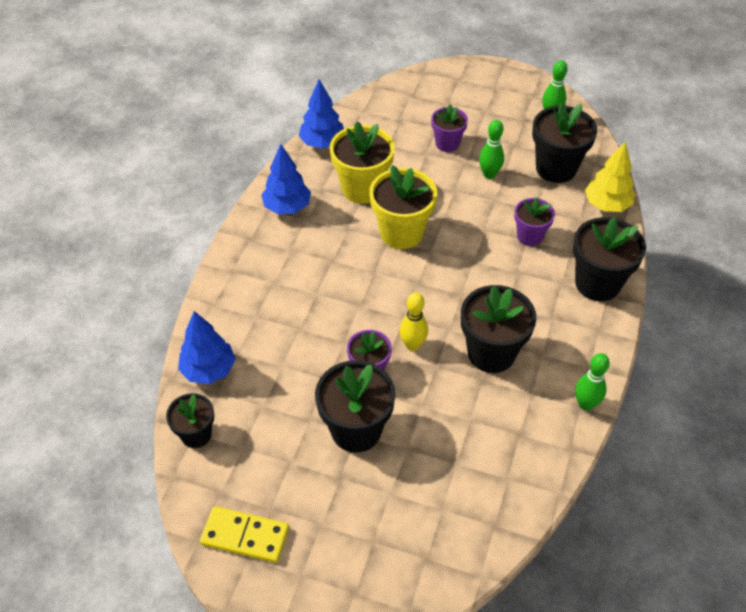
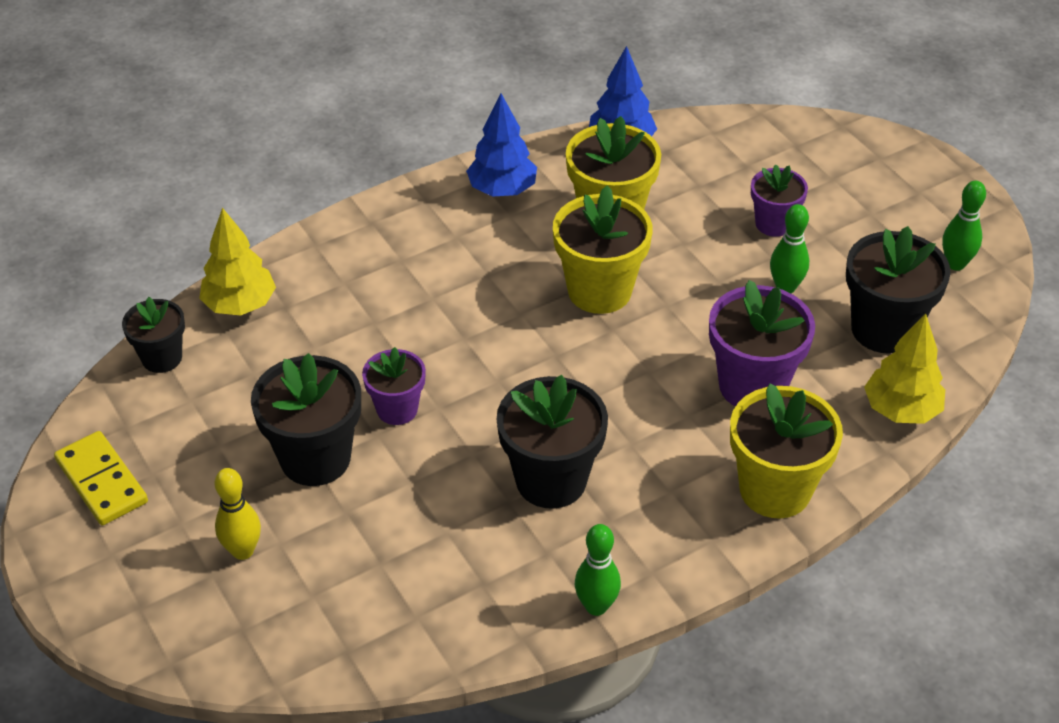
camera: 40 degrees right, 5 degrees down
blue tree [178,311,235,384] -> yellow tree [199,208,276,315]
yellow bowling pin [399,293,428,351] -> yellow bowling pin moved to [215,468,261,560]
purple flower pot [514,198,555,246] -> purple flower pot [709,280,815,407], size x1.67
black flower pot [573,217,646,301] -> yellow flower pot [730,383,843,519]

